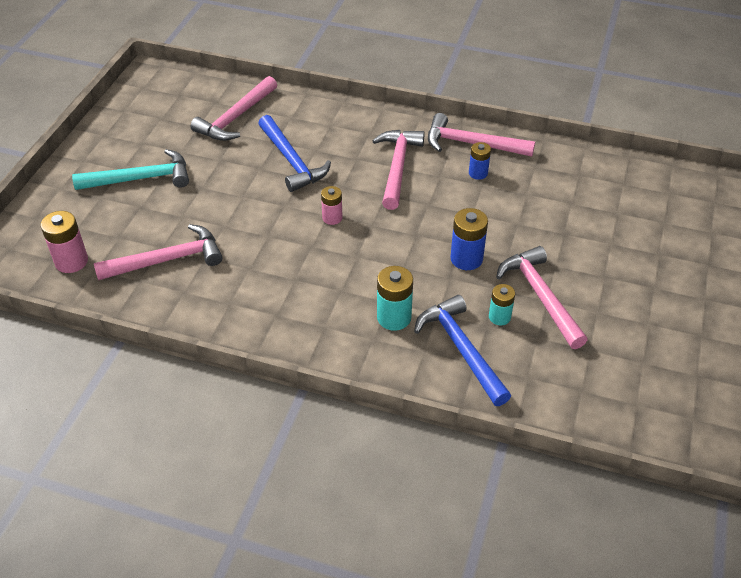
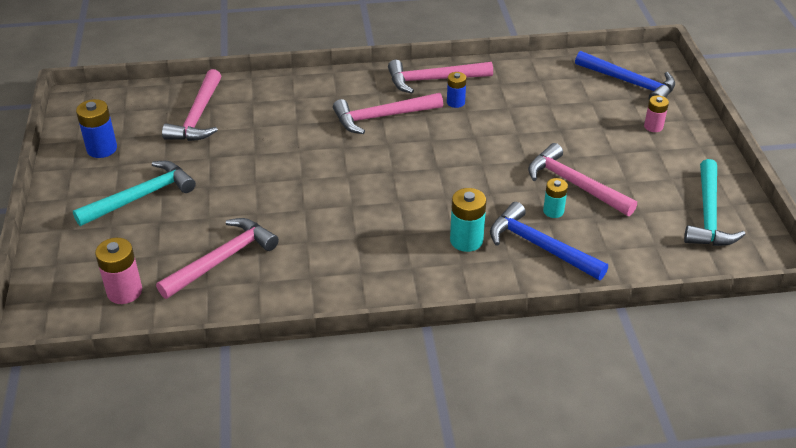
camera: 25 degrees left, 5 degrees down
blue hammer [258,115,331,192] -> blue hammer moved to [575,51,675,99]
pink battery [321,186,343,225] -> pink battery moved to [644,95,669,132]
pink hammer [372,130,425,210] -> pink hammer turned 90 degrees counterclockwise [333,93,443,134]
blue battery [450,208,488,270] -> blue battery moved to [76,99,117,158]
none -> turquoise hammer [684,159,746,246]

